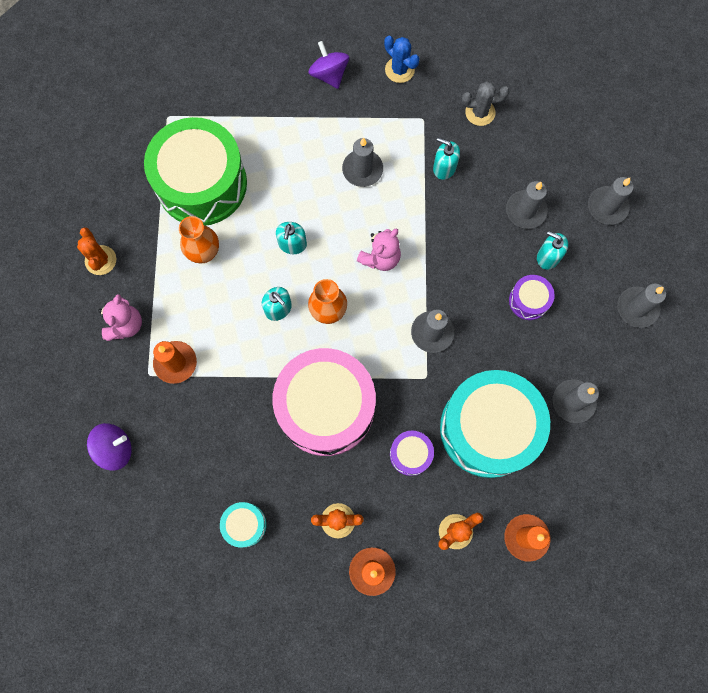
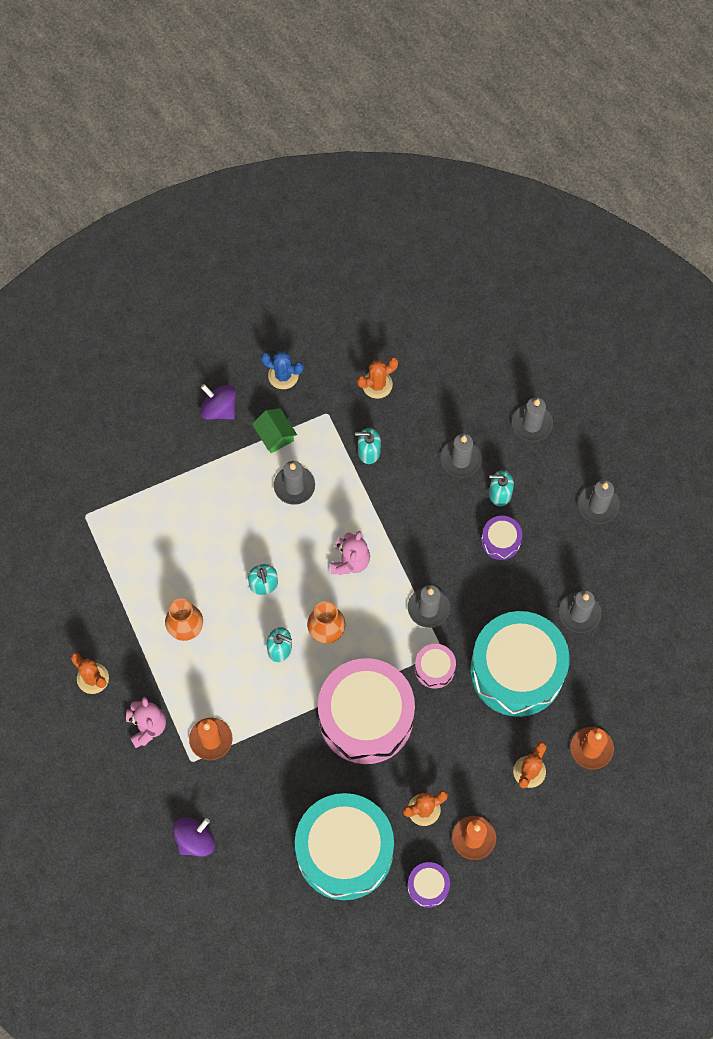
camera: 25 degrees left, 5 degrees down
green drum [144,117,247,226] -> none
turquoise drum [220,502,267,547] -> turquoise drum [295,793,394,900], size x2.33
purple drum [390,431,434,476] -> purple drum moved to [407,862,450,908]
grey cactus [462,81,510,126] -> orange cactus [357,357,398,399]
none -> green house [252,408,297,453]
none -> pink drum [415,644,456,689]

